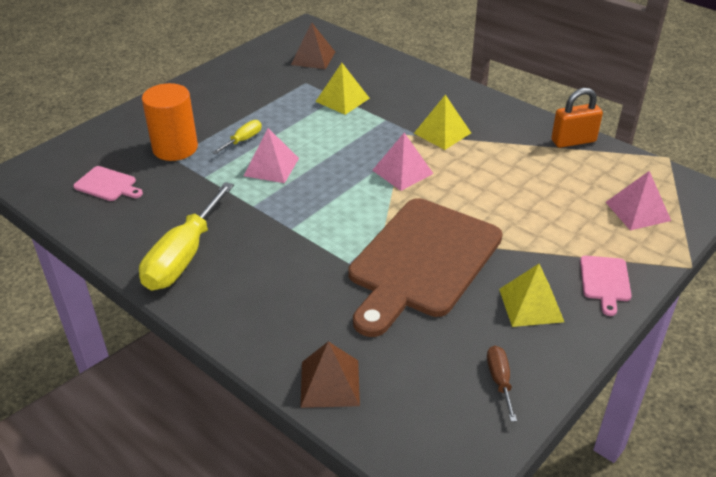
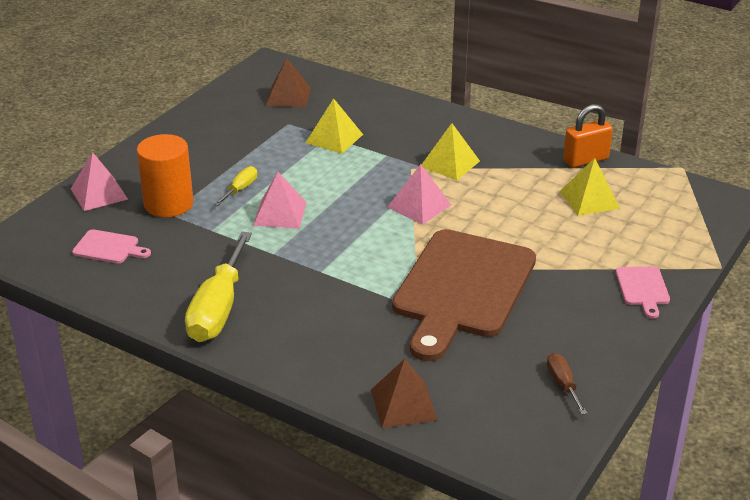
camera: 10 degrees left, 5 degrees down
yellow pyramid [499,264,564,327] -> yellow pyramid moved to [560,158,620,216]
pink pyramid [605,171,671,230] -> pink pyramid moved to [71,152,128,211]

